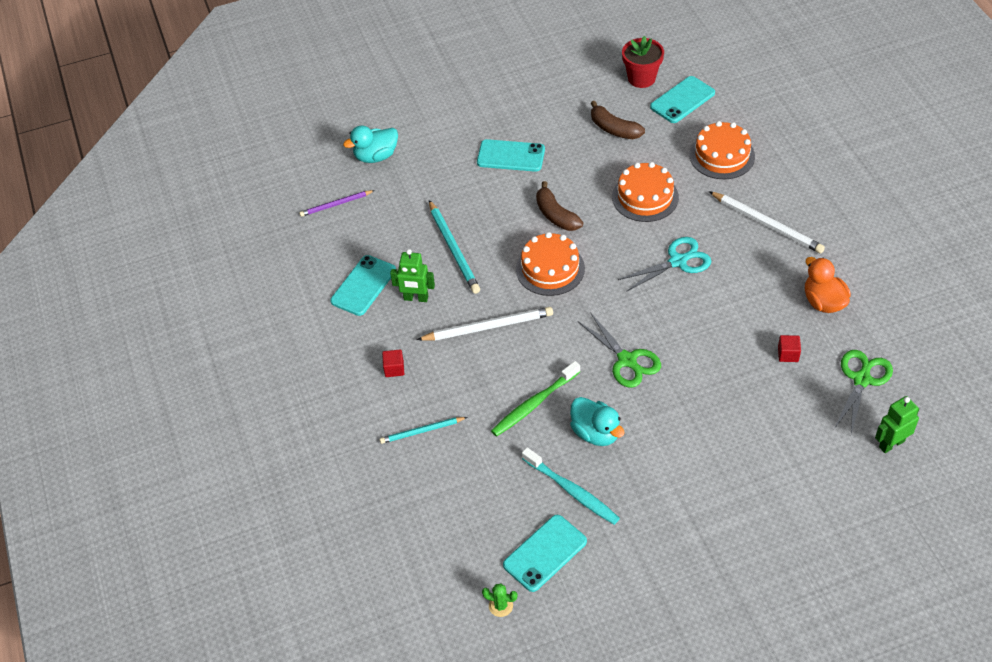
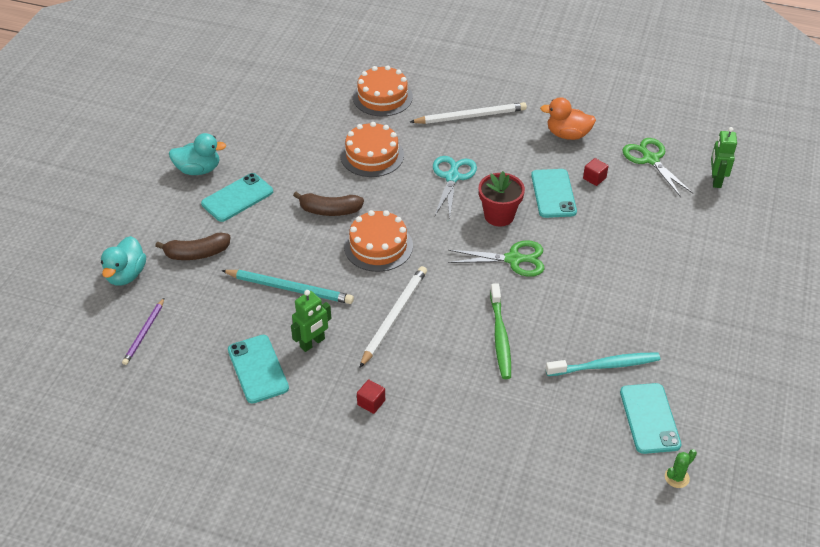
camera: 55 degrees left, 5 degrees down
turquoise pencil [380,417,467,444] -> none
turquoise duck [570,397,625,446] -> turquoise duck moved to [169,133,226,175]
brown banana [591,101,645,139] -> brown banana moved to [155,232,230,260]
red flower pot [622,36,664,88] -> red flower pot moved to [479,171,525,227]
turquoise phone [650,76,715,123] -> turquoise phone moved to [531,169,577,218]

